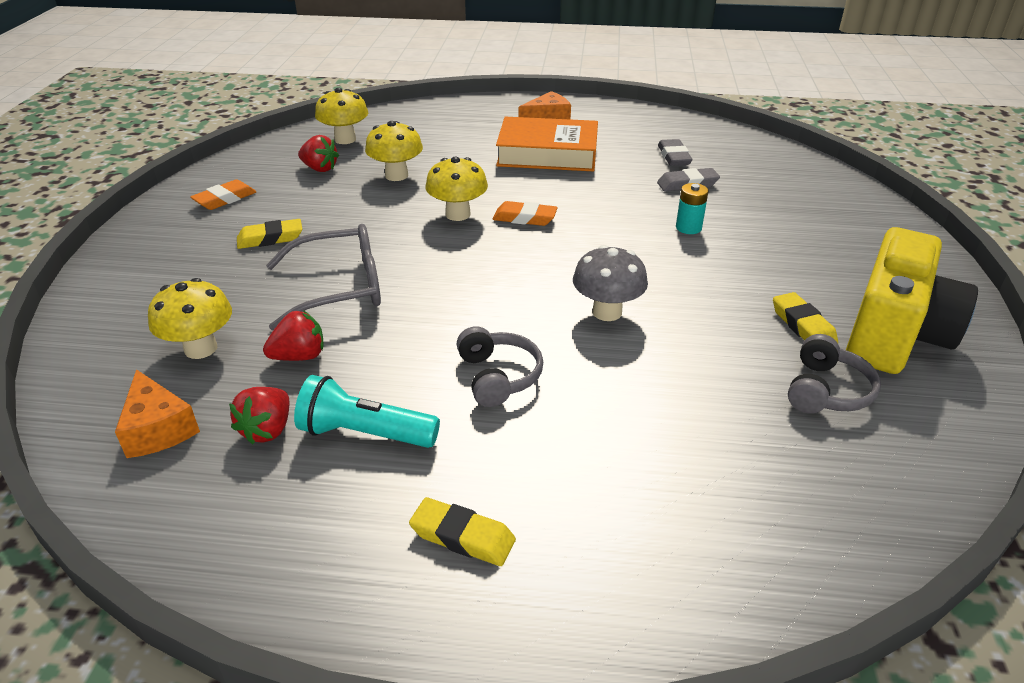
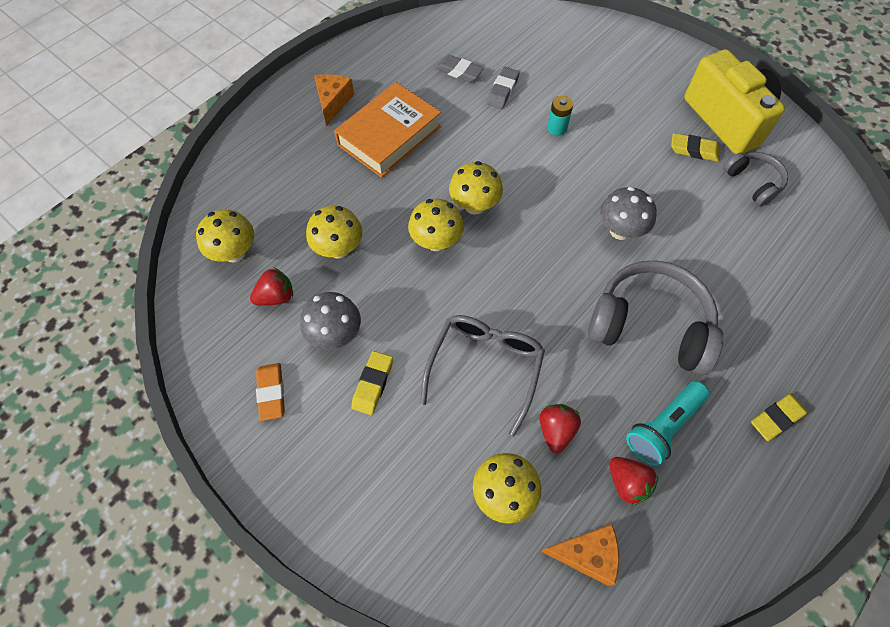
camera: 55 degrees left, 25 degrees up
grey headphones [456,326,543,407] -> grey headphones [588,261,723,375], size x1.87
orange eraser [493,201,558,226] -> yellow mushroom [449,161,503,215]
none -> grey mushroom [300,292,361,350]

